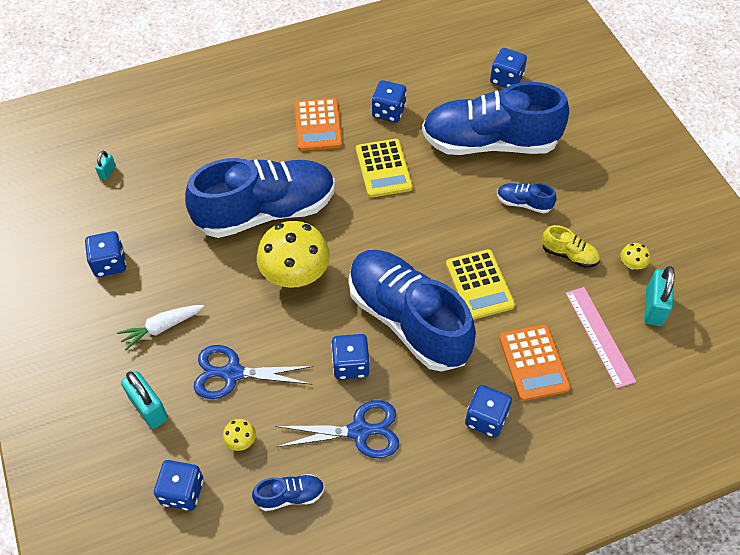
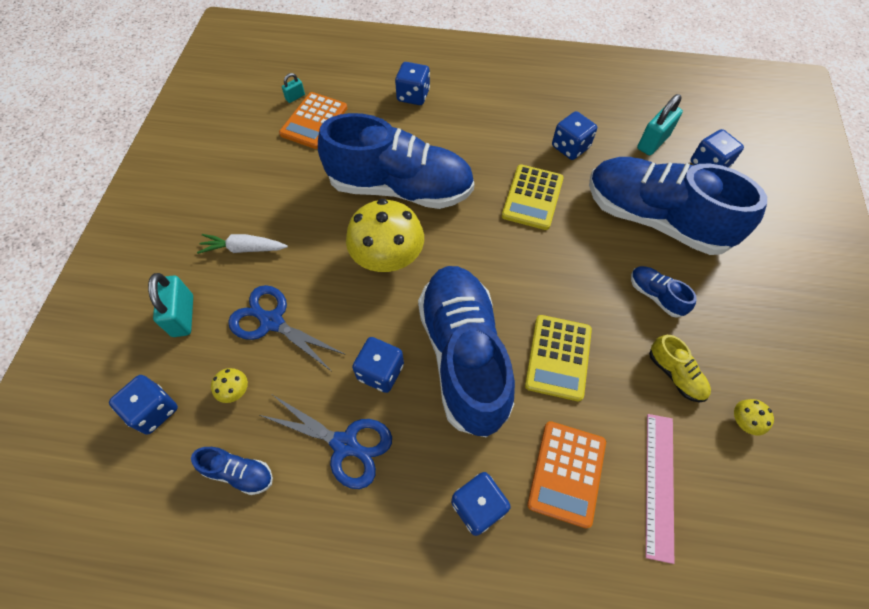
camera: 30 degrees right, 5 degrees up
blue dice [85,231,126,277] -> blue dice moved to [395,62,430,105]
orange calculator [294,98,342,151] -> orange calculator moved to [279,92,348,149]
turquoise padlock [644,266,675,326] -> turquoise padlock moved to [637,94,683,155]

